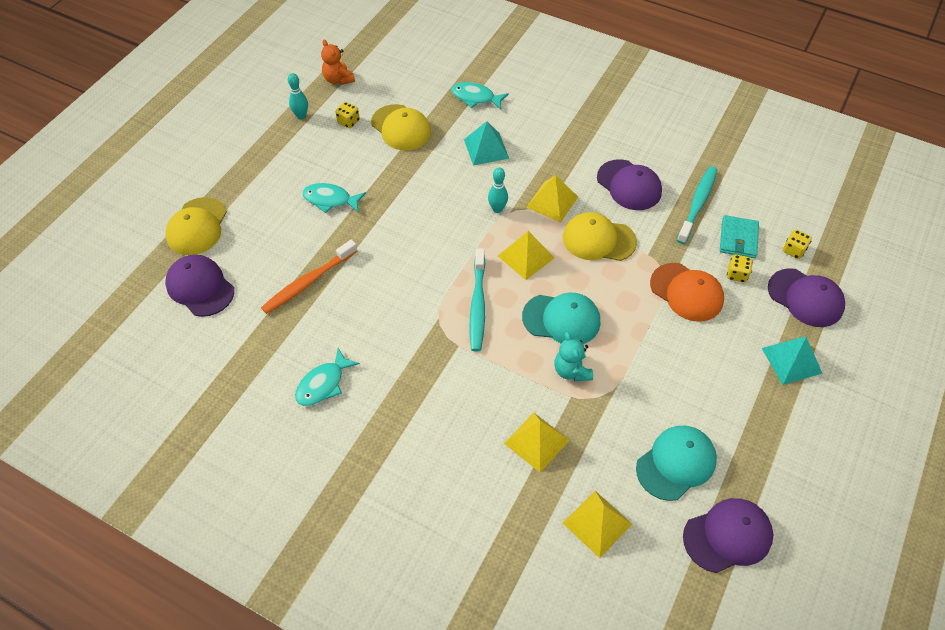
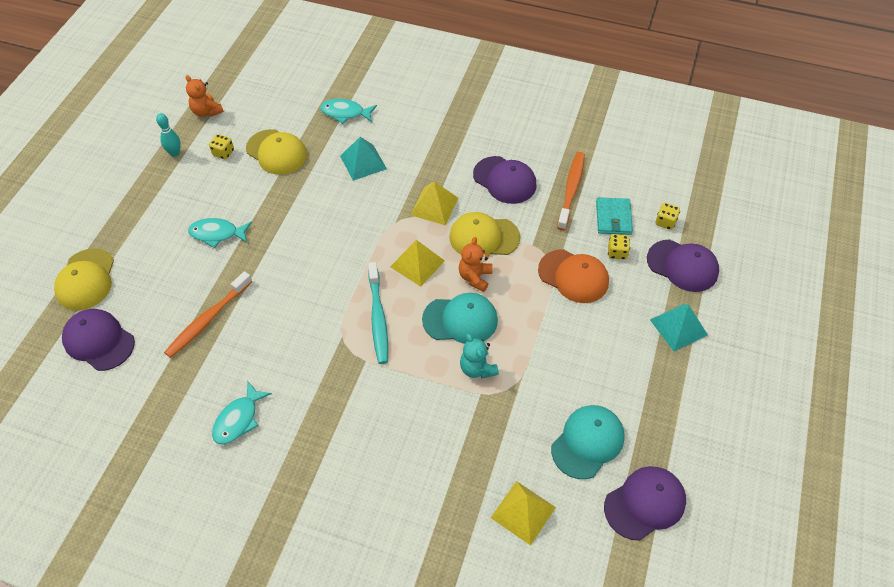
camera: 10 degrees left, 0 degrees up
turquoise bowling pin [488,167,508,213] -> none
yellow pyramid [504,413,570,473] -> none
turquoise toothbrush [677,166,717,244] -> orange toothbrush [557,152,585,230]
none -> orange teddy bear [459,237,493,292]

